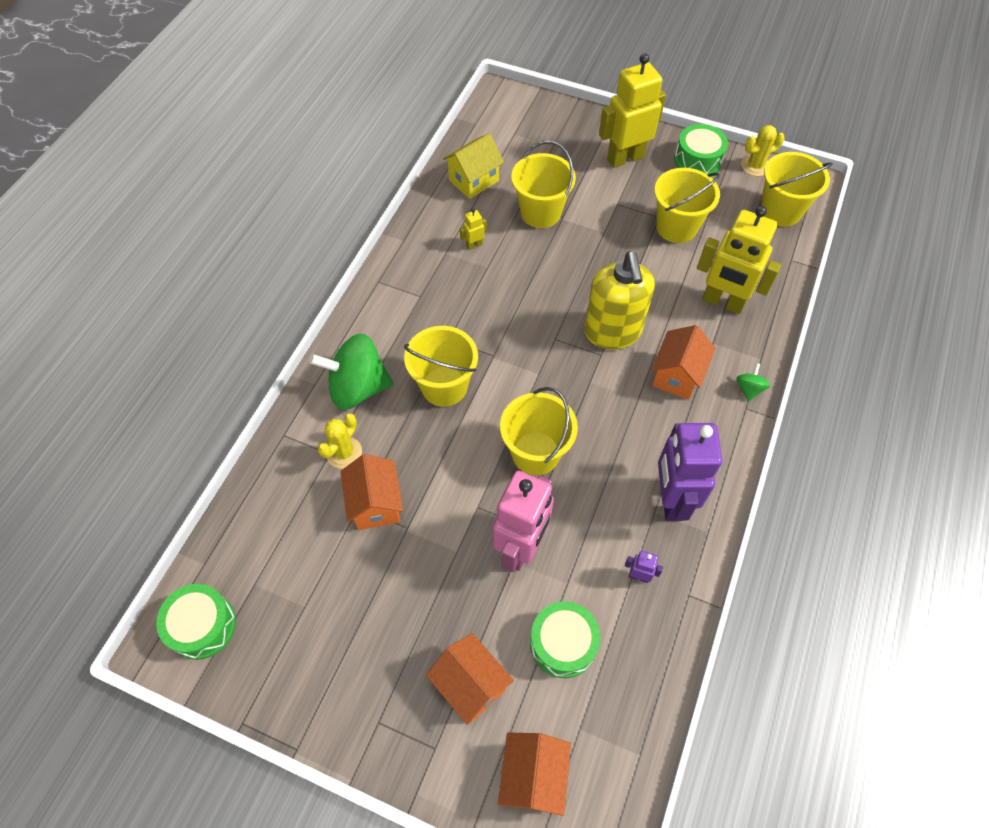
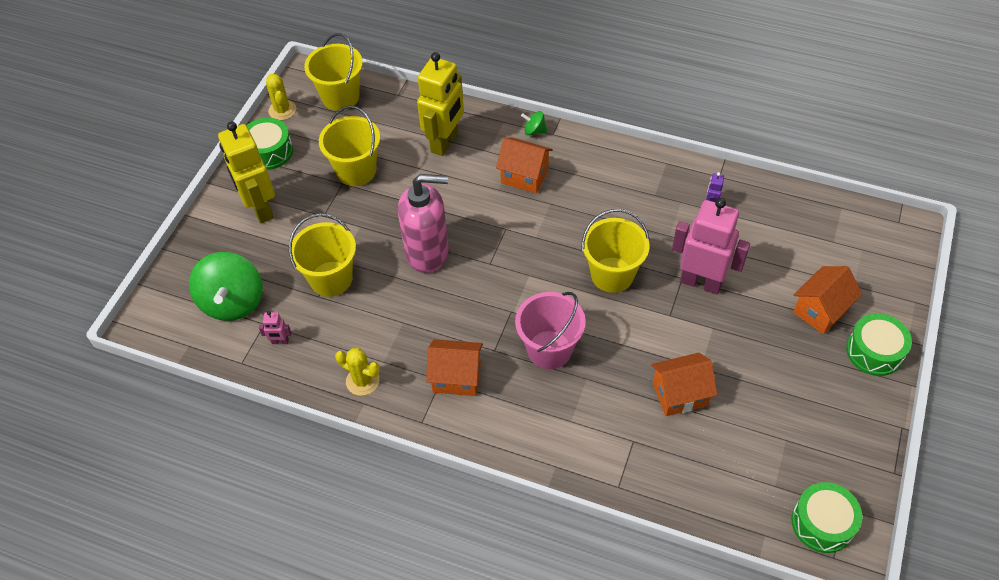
camera: 90 degrees left, 5 degrees down
green spinning top [309,334,393,410] -> green spinning top moved to [189,252,263,321]
yellow cactus [318,413,362,469] -> yellow cactus moved to [335,348,380,396]
yellow bucket [404,326,478,407] -> pink bucket [515,292,586,369]
yellow house [443,133,504,199] -> pink robot [259,311,291,344]
yellow robot [460,209,487,250] -> none
orange house [498,732,571,816] -> orange house moved to [426,339,483,396]
green drum [530,601,601,678] -> green drum moved to [846,313,912,376]
yellow soap dispenser [584,251,655,349] -> none
purple robot [658,423,723,521] -> none
none -> pink soap dispenser [398,174,449,273]

